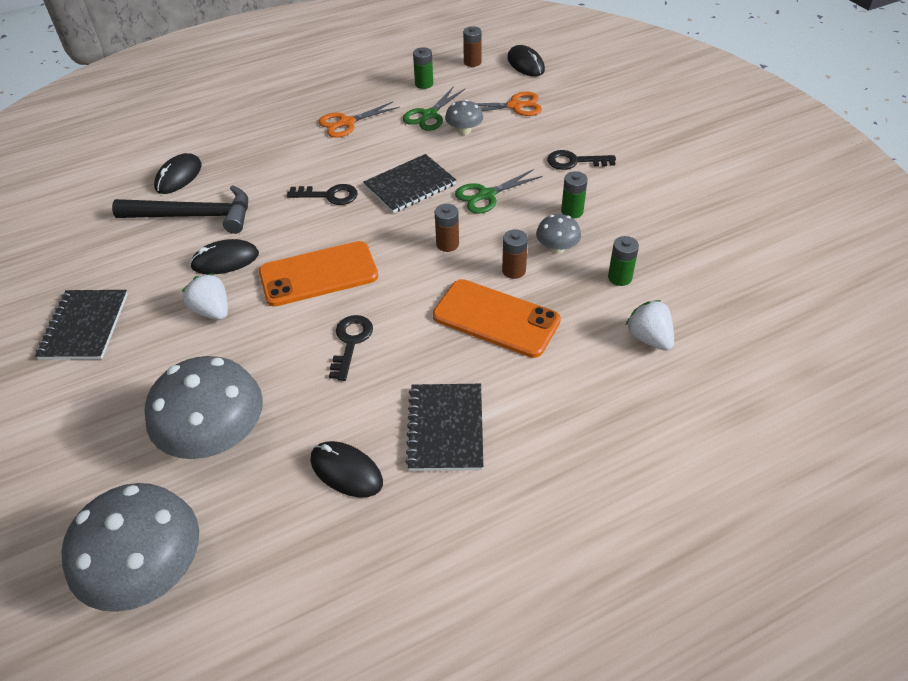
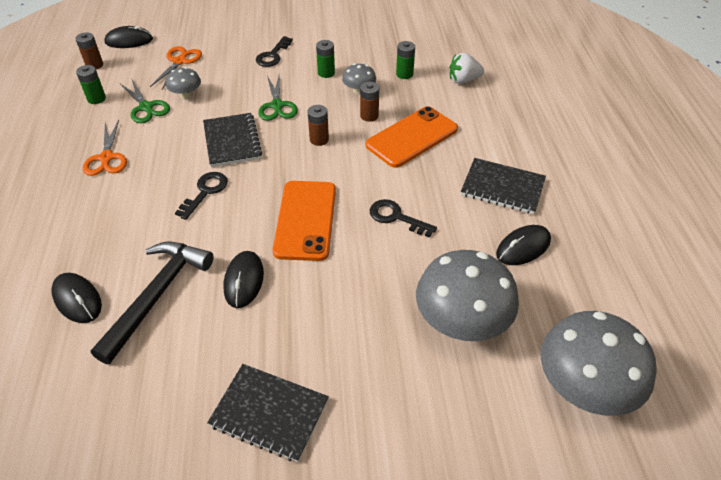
camera: 70 degrees left, 0 degrees up
white strawberry [182,273,228,320] -> none

